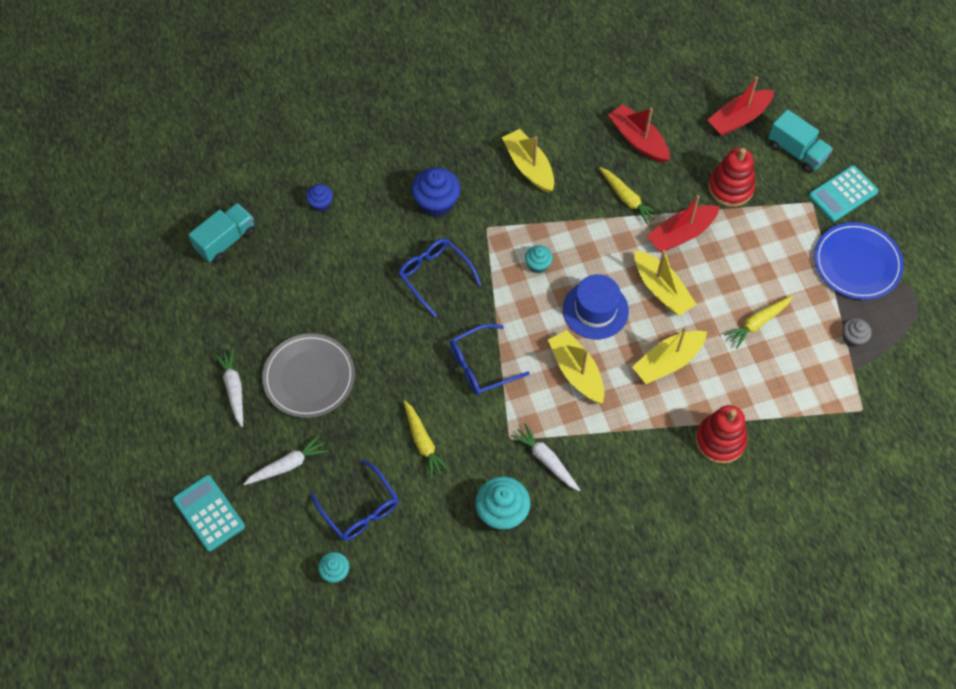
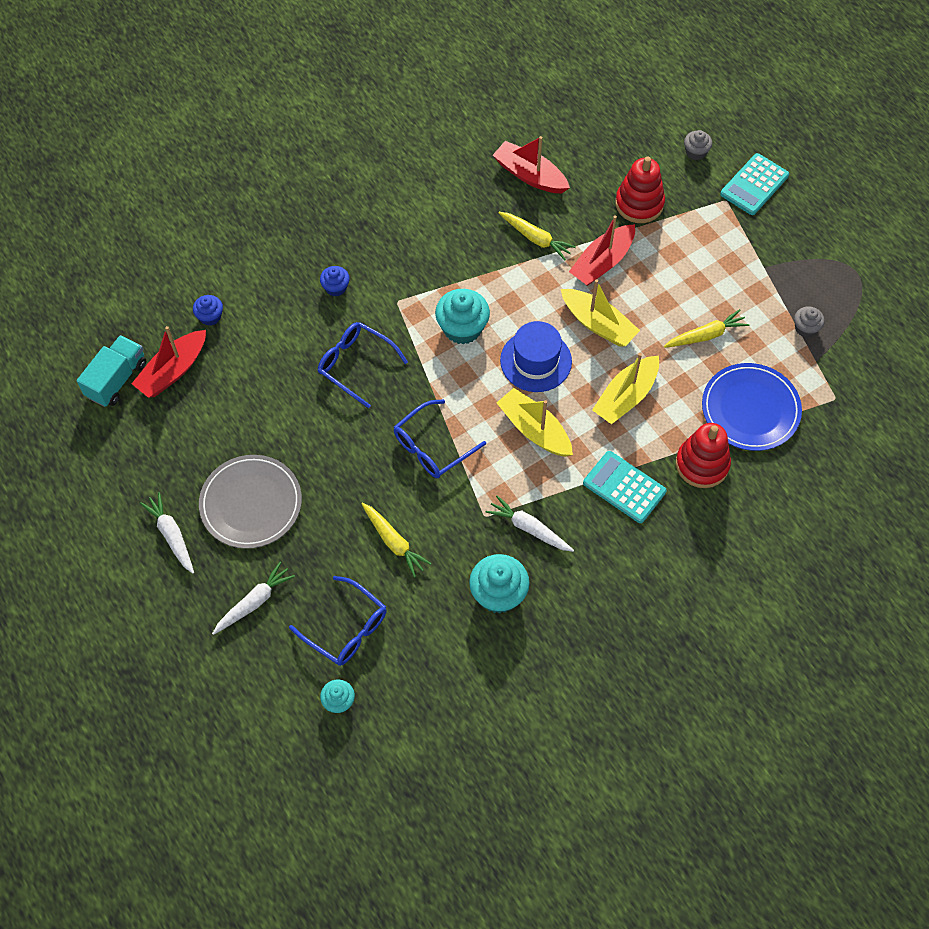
camera: 15 degrees left, 0 degrees up
turquoise calculator [173,475,245,552] -> turquoise calculator moved to [583,451,667,523]
blue cupcake [412,167,460,217] -> blue cupcake [320,266,350,297], size x0.56
yellow boat [502,129,554,193] -> none
turquoise cupcake [525,245,553,273] -> turquoise cupcake [435,289,490,344], size x1.79
red boat [708,76,774,136] -> red boat moved to [132,326,206,398]
yellow carrot [724,296,793,348] -> yellow carrot turned 150 degrees counterclockwise [664,309,749,348]
turquoise truck [768,109,833,173] -> grey cupcake [684,130,712,160]
blue plate [814,222,904,300] -> blue plate moved to [702,363,802,451]

